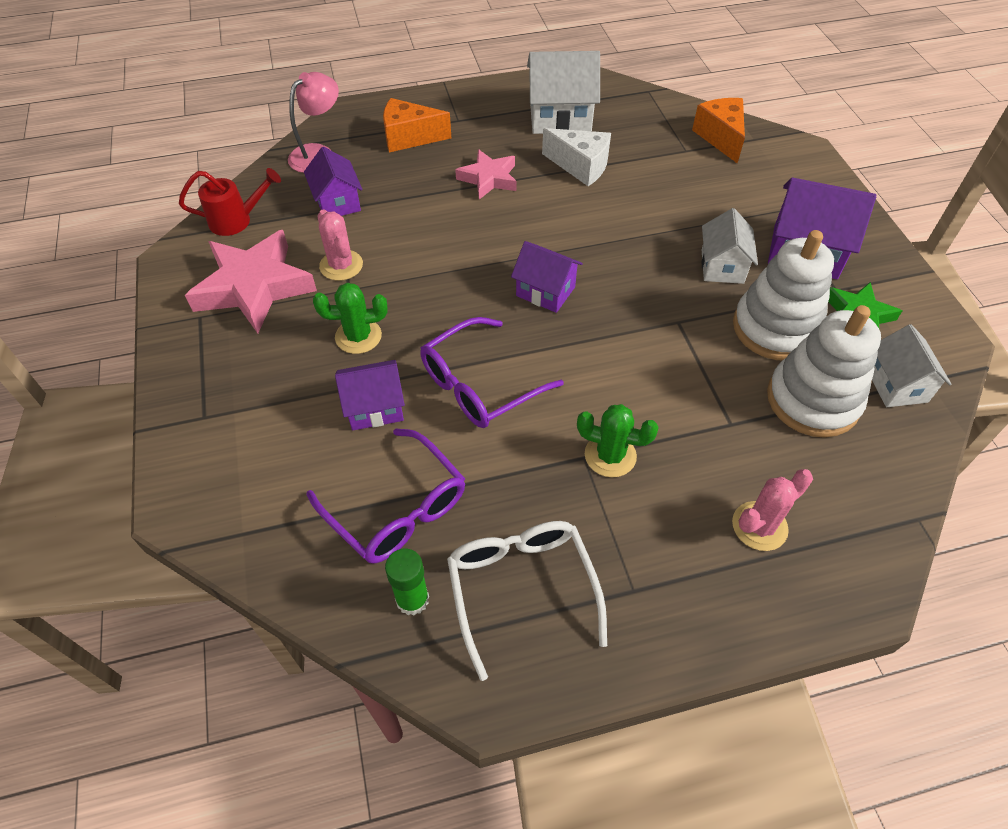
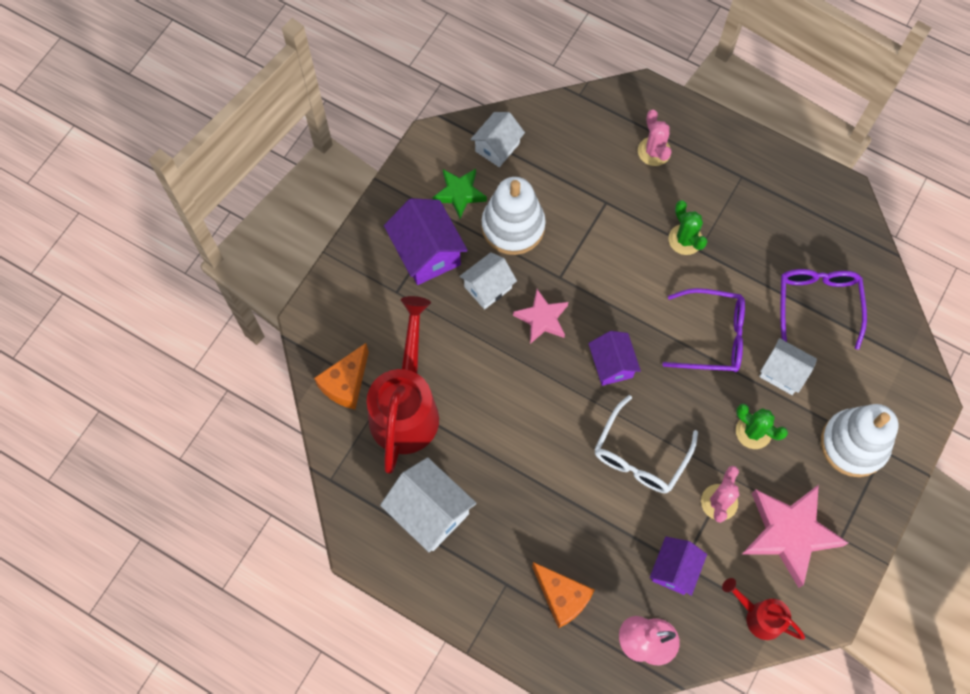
camera: 135 degrees left, 15 degrees up
purple house [335,360,405,430] -> white house [759,338,817,395]
green glue stick [385,549,429,615] -> none
white glasses [447,521,607,681] -> white glasses moved to [594,395,698,493]
pink star [455,149,517,200] -> pink star moved to [513,289,568,344]
white cheese [542,128,611,186] -> none
pink cactus [732,469,813,551] -> pink cactus turned 60 degrees clockwise [638,110,671,166]
white stacking toy [767,305,881,438] -> white stacking toy moved to [821,404,898,477]
none -> red watering can [367,296,439,474]

